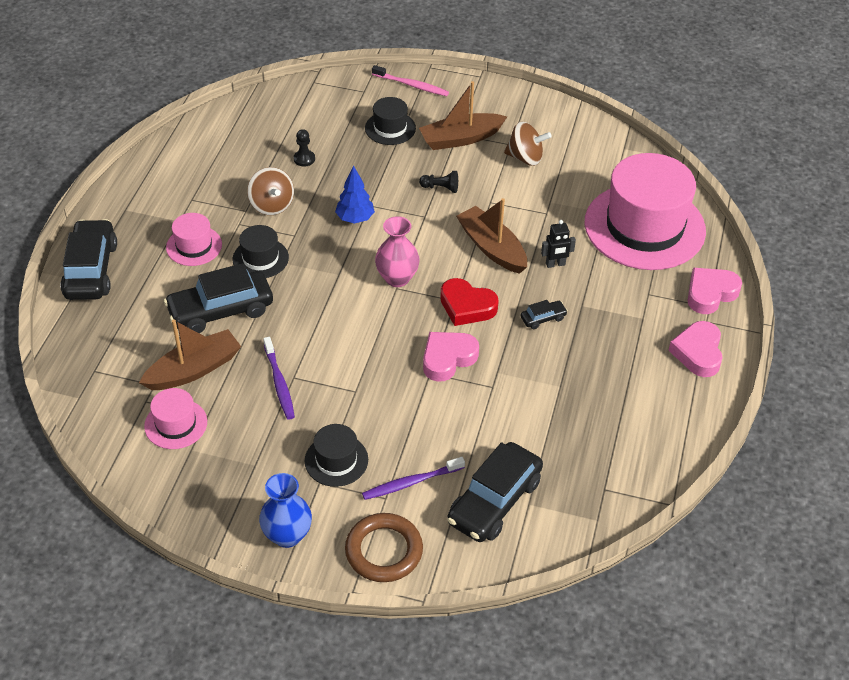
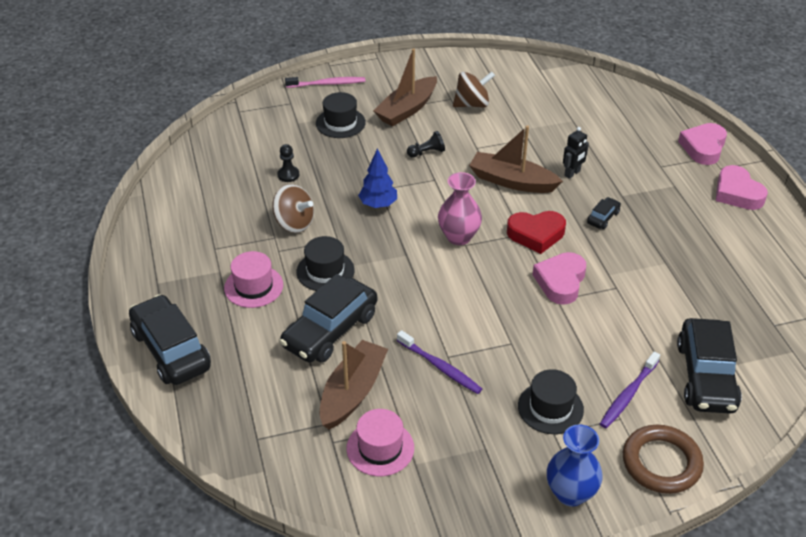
camera: 30 degrees left, 5 degrees down
pink hat [584,153,706,270] -> none

